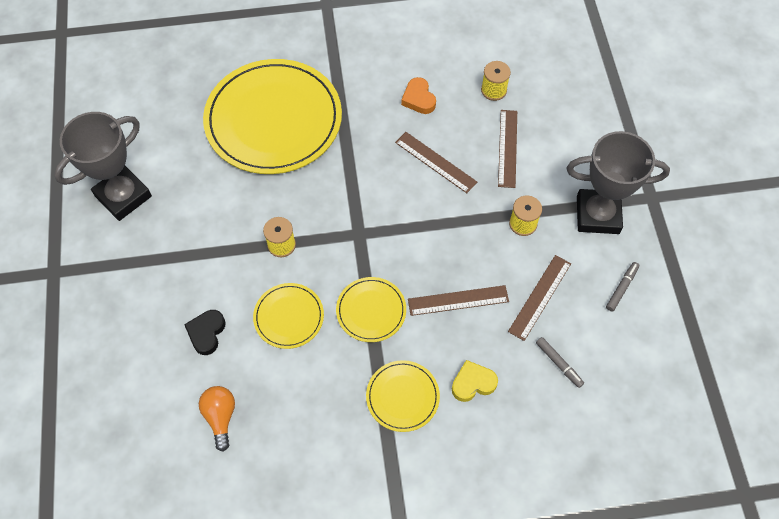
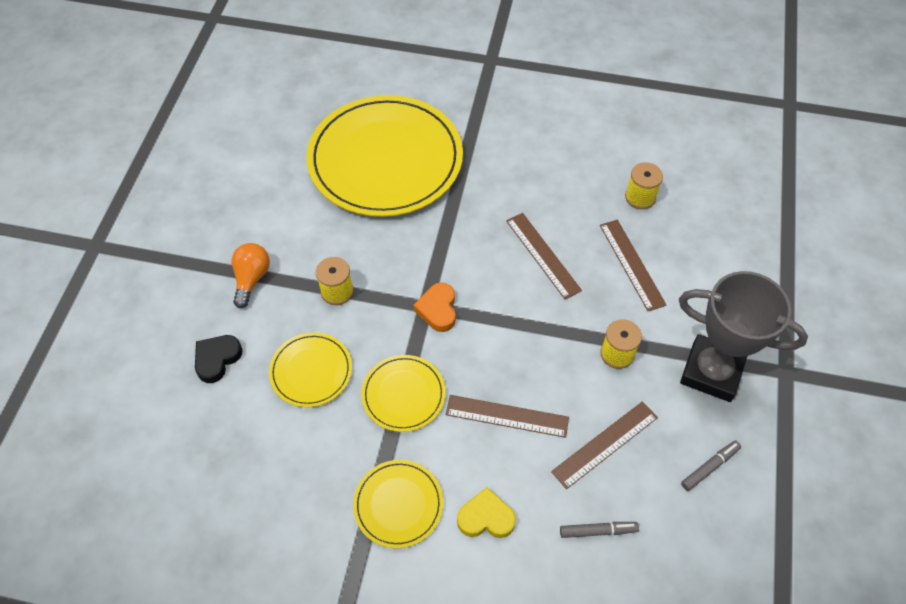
camera: 20 degrees right, 5 degrees down
grey trophy [54,112,152,221] -> none
orange light bulb [199,386,235,452] -> orange light bulb moved to [232,243,270,308]
orange heart [401,77,436,114] -> orange heart moved to [413,283,456,332]
brown ruler [498,110,517,188] -> brown ruler turned 45 degrees counterclockwise [600,220,666,311]
grey marker [536,337,584,388] -> grey marker turned 75 degrees counterclockwise [560,522,639,538]

